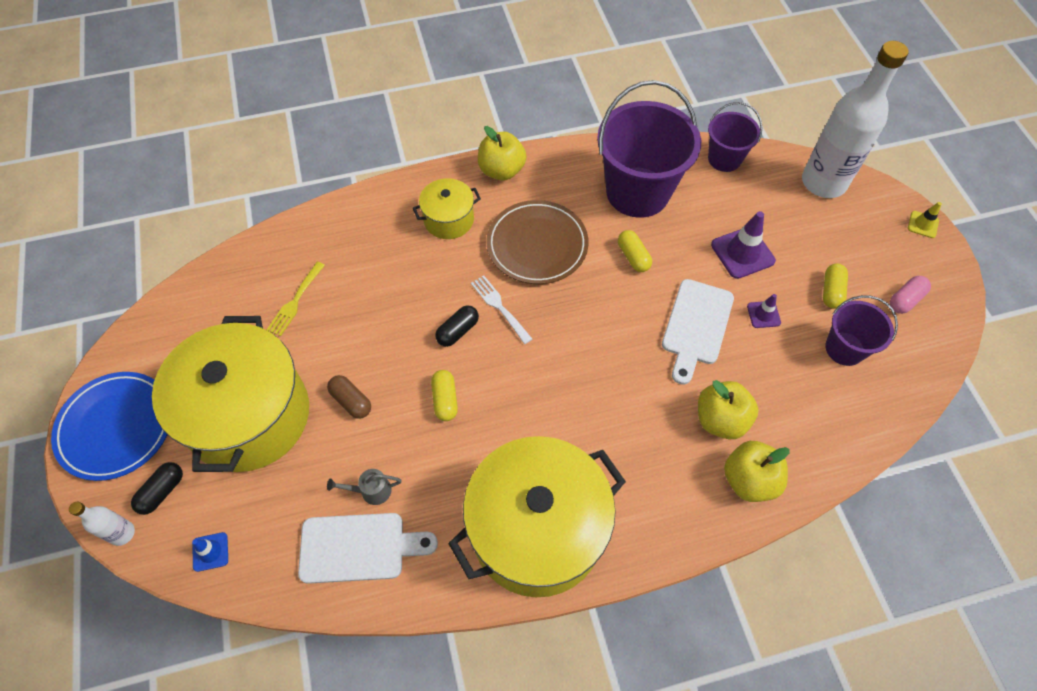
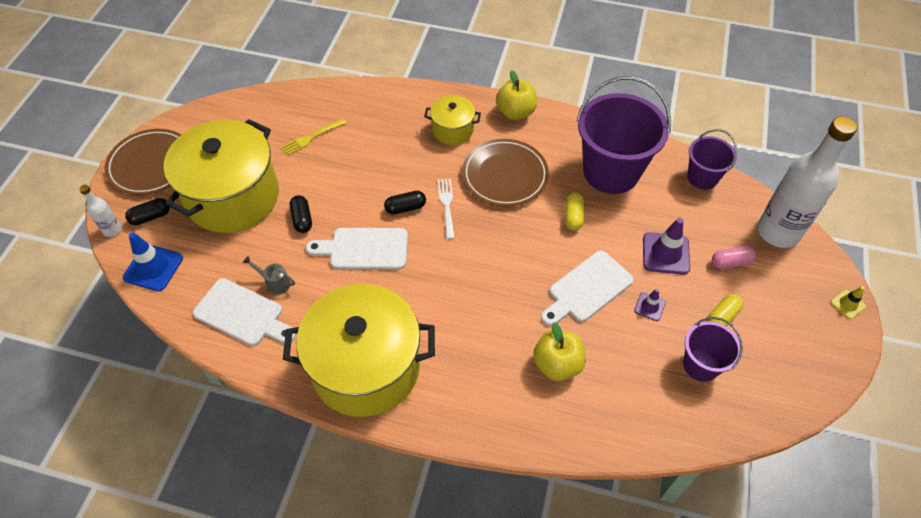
camera: 30 degrees right, 5 degrees down
blue plate [51,372,167,481] -> brown plate [105,129,181,195]
blue traffic cone [192,532,228,572] -> blue traffic cone [123,233,183,291], size x1.81
brown capsule [327,375,371,419] -> black capsule [290,195,312,233]
yellow capsule [431,370,458,421] -> white cutting board [306,228,408,269]
yellow apple [724,441,790,502] -> none
pink capsule [890,276,931,314] -> pink capsule moved to [712,246,756,269]

